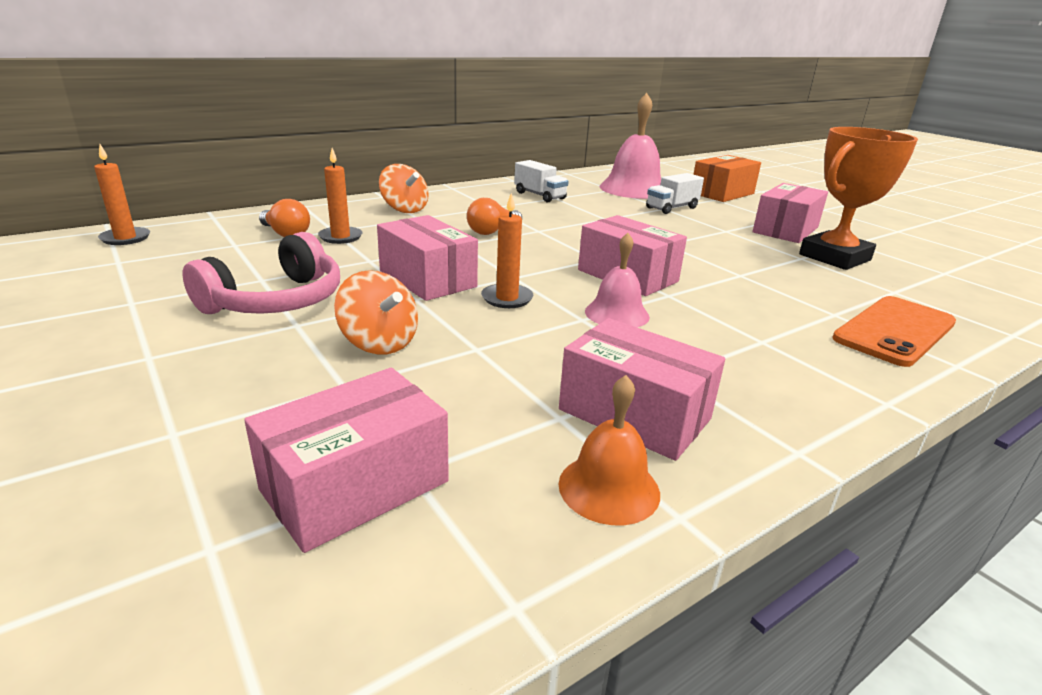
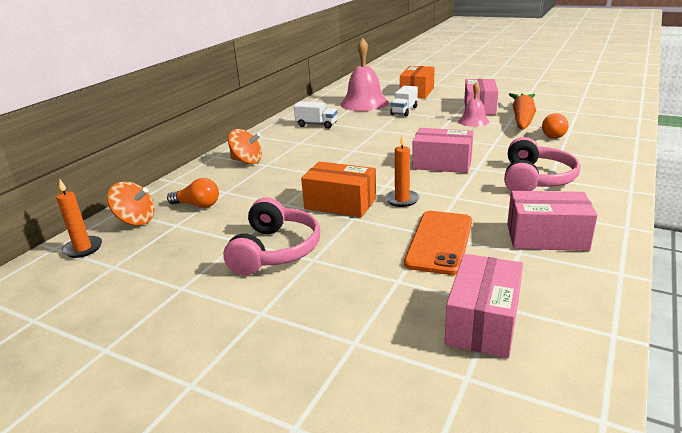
camera: 25 degrees left, 0 degrees up
orange candle [318,148,362,244] -> none
orange spinning top [334,270,418,354] -> orange spinning top moved to [107,181,155,225]
pink box [377,215,478,301] -> orange box [301,161,376,218]
orange light bulb [467,198,522,235] -> orange light bulb moved to [542,113,569,138]
orange bell [559,375,660,525] -> none
pink bell [585,233,650,327] -> pink bell moved to [458,82,490,127]
orange trophy [799,127,918,270] -> orange carrot [509,93,536,129]
orange phone [832,296,956,367] -> orange phone moved to [404,211,472,275]
none -> pink headphones [504,137,580,191]

